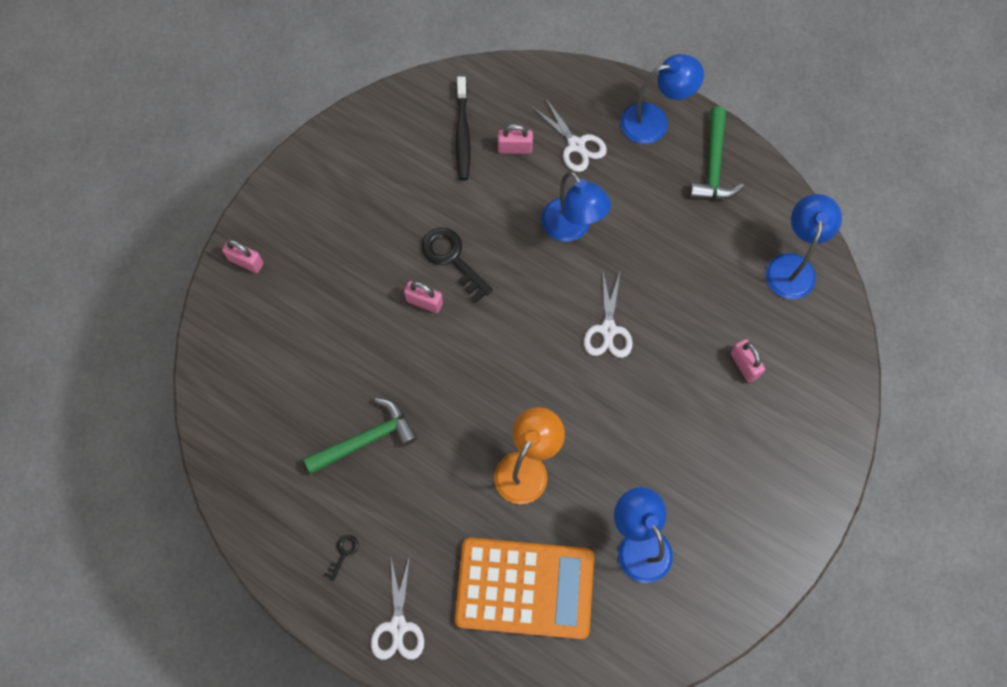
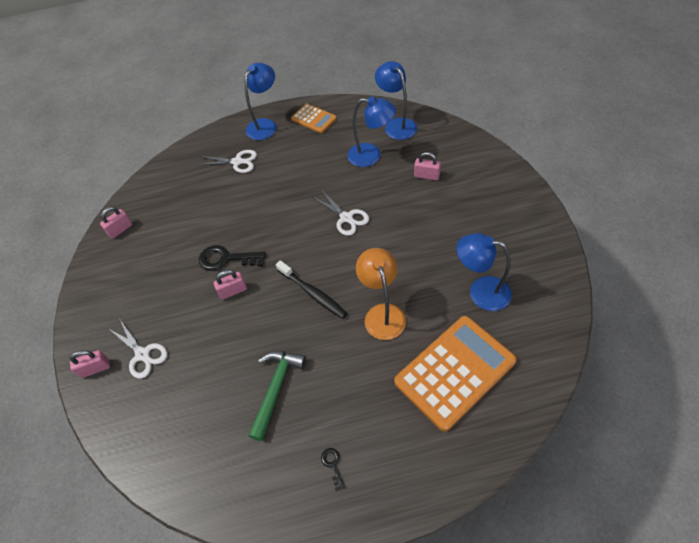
camera: 40 degrees left, 15 degrees down
white scissors [371,556,424,660] -> white scissors moved to [109,320,167,379]
black toothbrush [455,76,470,180] -> black toothbrush moved to [276,260,347,319]
pink padlock [498,124,533,154] -> pink padlock moved to [100,207,132,239]
blue lamp [541,171,611,242] -> blue lamp moved to [347,96,396,167]
green hammer [690,107,744,199] -> orange calculator [291,103,337,133]

